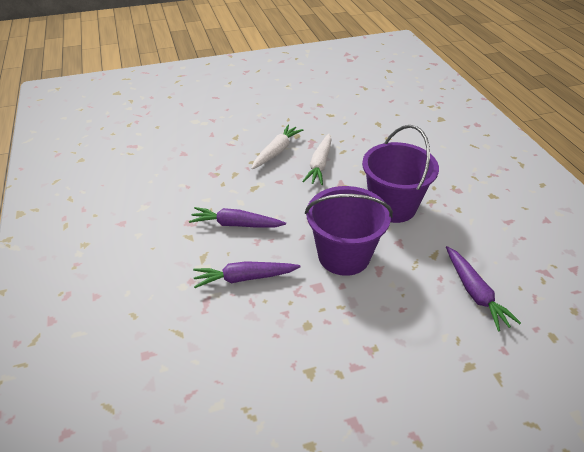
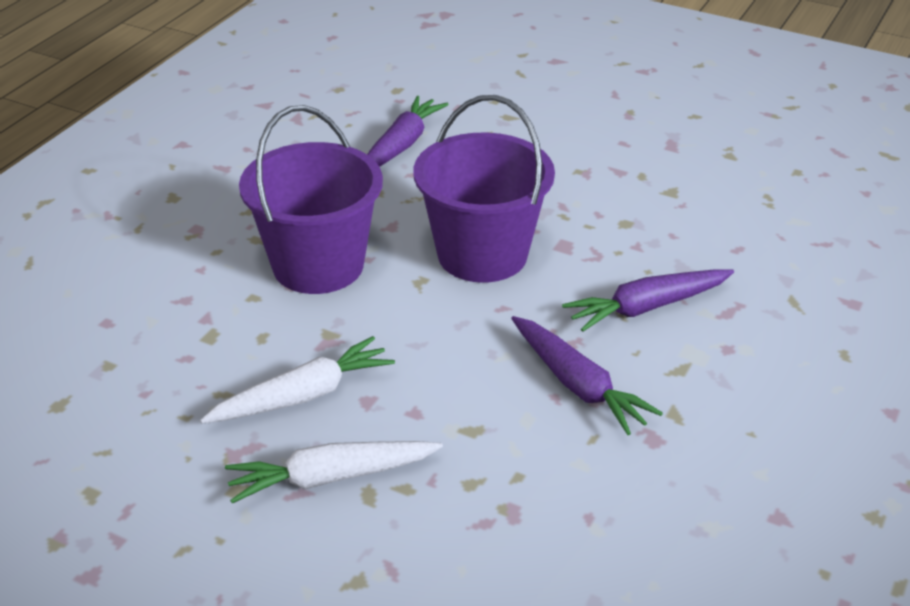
camera: 135 degrees left, 5 degrees down
purple carrot [193,261,301,288] -> purple carrot turned 120 degrees clockwise [562,269,734,332]

